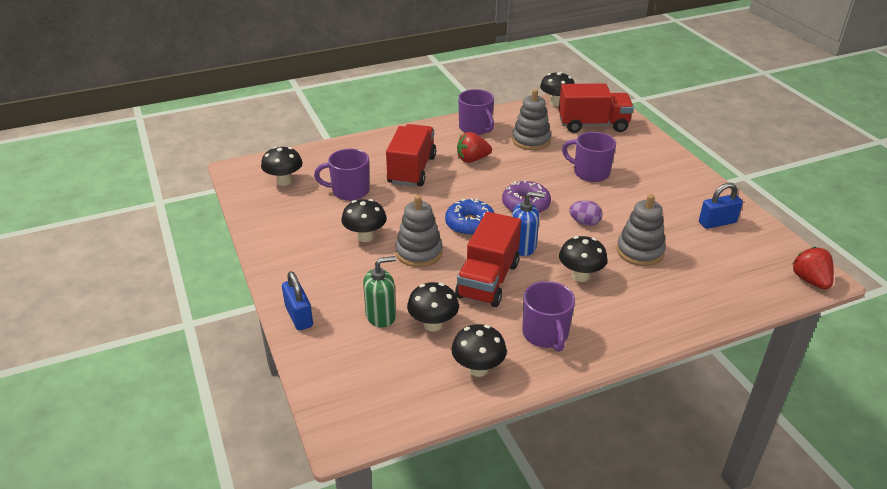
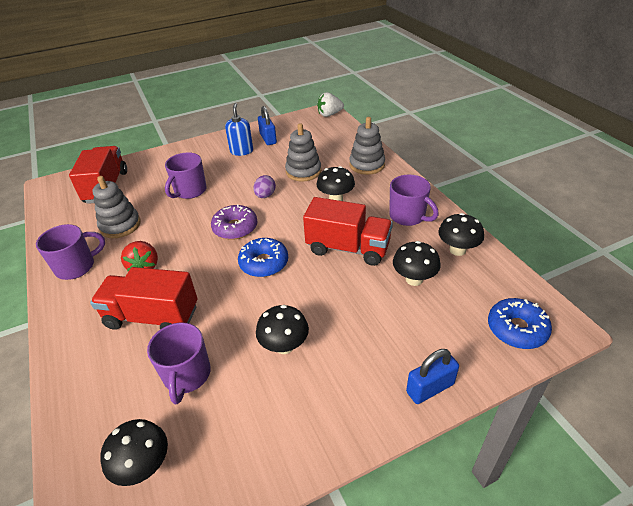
camera: 90 degrees left, 5 degrees up
green soap dispenser [363,256,396,328] -> none
grey stacking toy [395,195,443,267] -> grey stacking toy moved to [349,117,385,175]
blue soap dispenser [512,192,545,256] -> blue soap dispenser moved to [225,103,253,156]
purple mug [522,281,575,352] -> purple mug turned 60 degrees clockwise [389,175,439,226]
black mushroom [540,72,575,106] -> none
red strawberry [792,247,834,290] -> white strawberry [317,92,344,117]
none -> blue donut [488,298,552,349]

